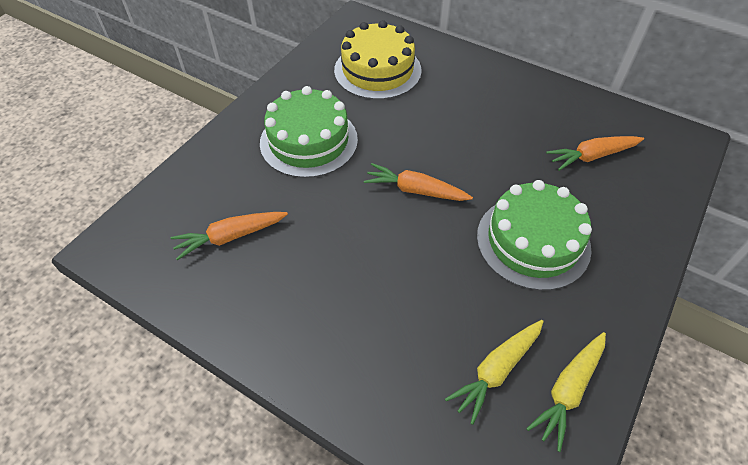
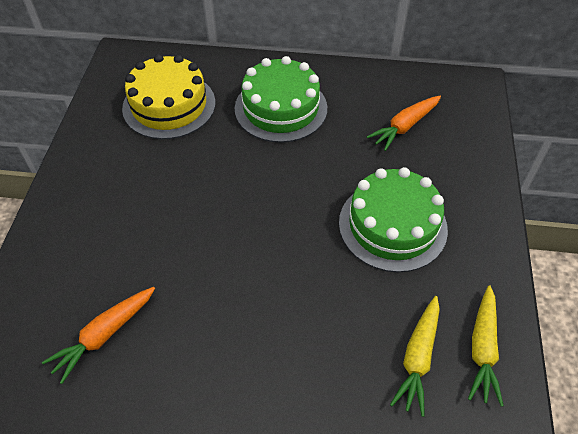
camera: 25 degrees left, 0 degrees up
green cake [260,86,358,178] -> green cake moved to [235,56,327,143]
orange carrot [364,163,473,201] -> none

